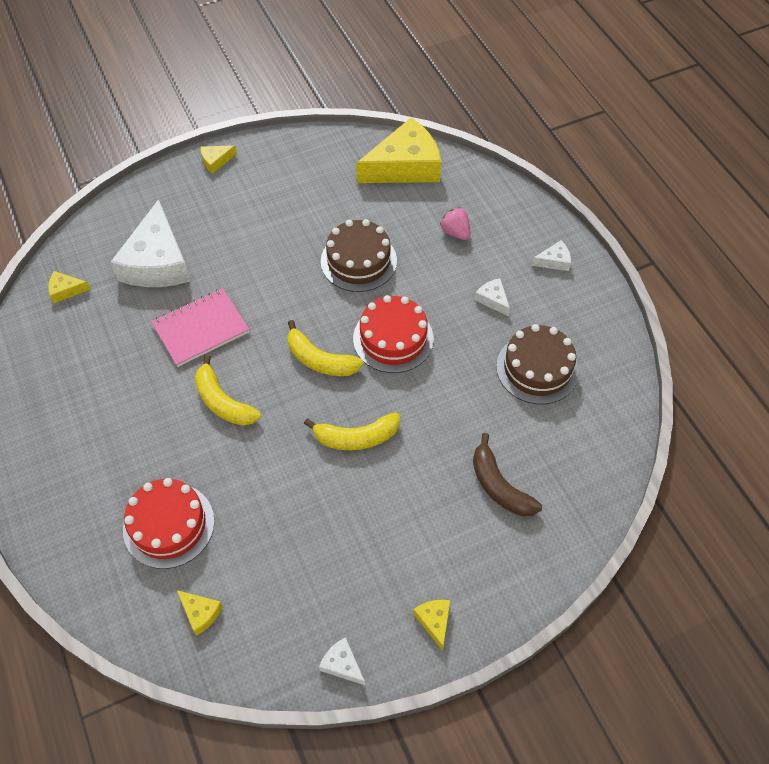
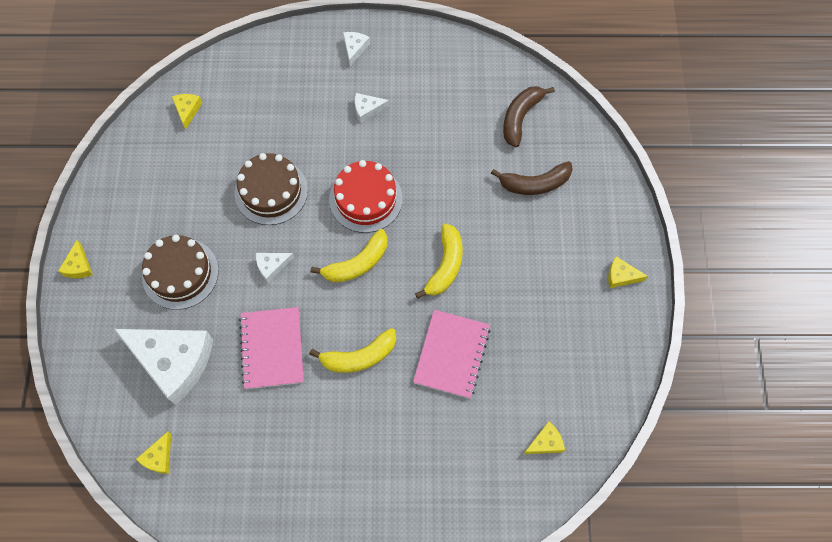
camera: 65 degrees left, 10 degrees up
red cake [123,478,214,569] -> none
white cheese [319,637,365,685] -> white cheese moved to [256,253,294,283]
yellow cheese [356,118,441,183] -> yellow cheese [172,94,202,130], size x0.42
pink strawberry [440,207,471,240] -> none
brown cake [496,324,579,404] -> brown cake moved to [142,235,219,310]
none -> pink notebook [413,310,491,399]
none -> brown banana [503,86,555,147]

